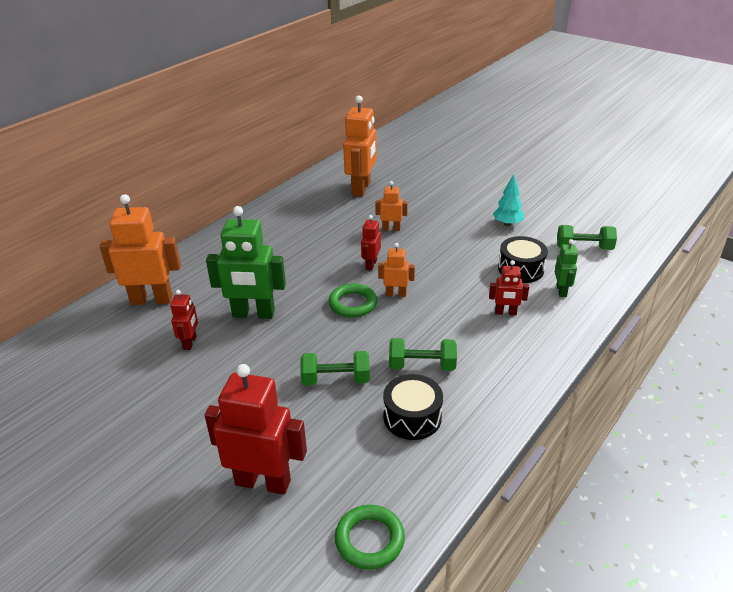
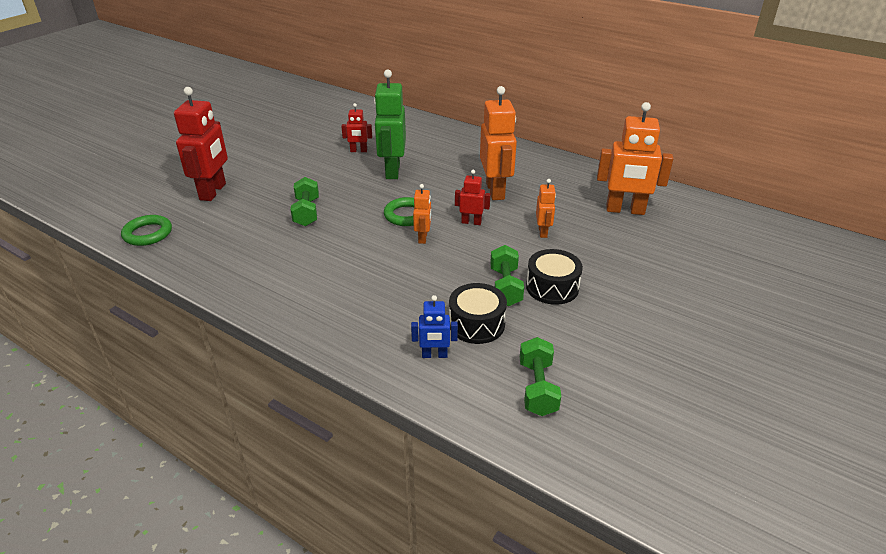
camera: 85 degrees right, 0 degrees up
orange robot [99,194,181,305] -> orange robot moved to [480,86,517,200]
black drum [383,374,443,440] -> black drum moved to [526,249,583,305]
green dumbbell [389,338,457,371] -> green dumbbell moved to [490,245,524,306]
red robot [489,260,529,315] -> none
turquoise tree [493,174,524,226] -> none
green robot [555,239,578,297] -> blue robot [411,295,458,358]

